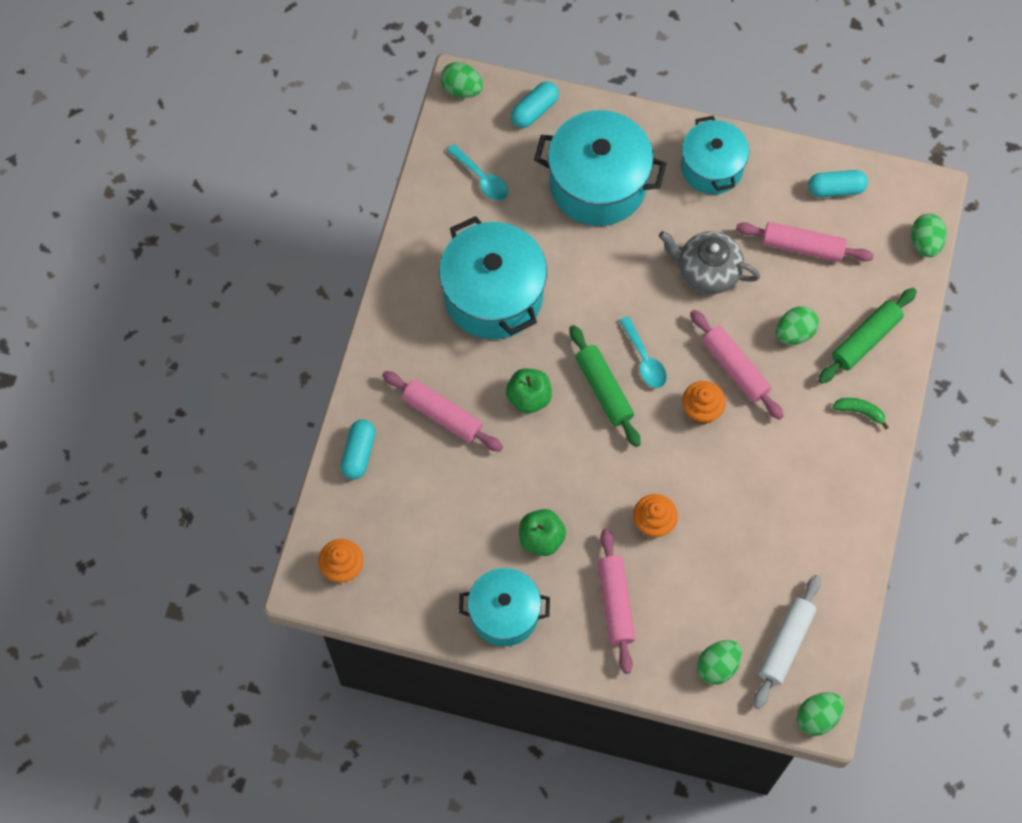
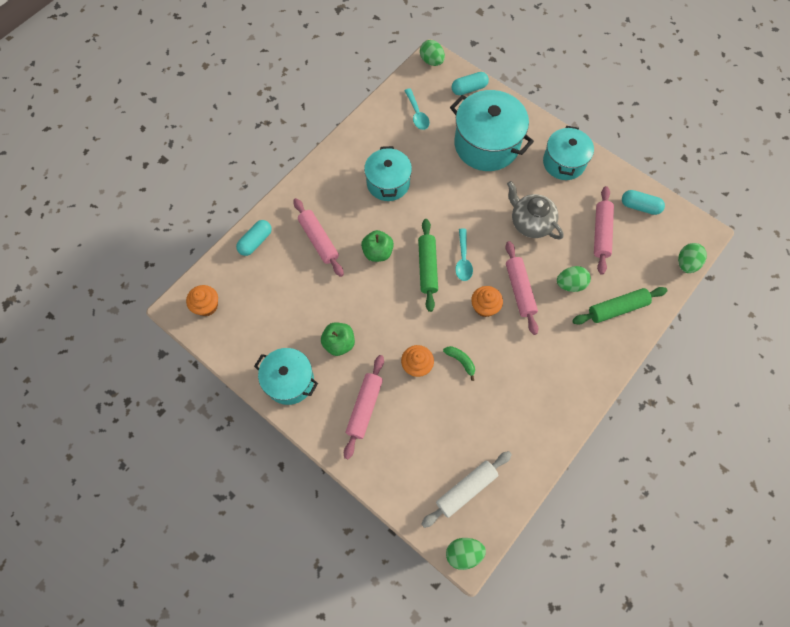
camera: 25 degrees right, 0 degrees up
turquoise pot [439,216,547,339] -> turquoise pot [364,146,412,201], size x0.65
green egg [697,640,742,685] -> none
pink rolling pin [736,222,874,262] -> pink rolling pin turned 60 degrees clockwise [594,186,614,275]
green banana [832,398,889,429] -> green banana moved to [443,346,475,381]

